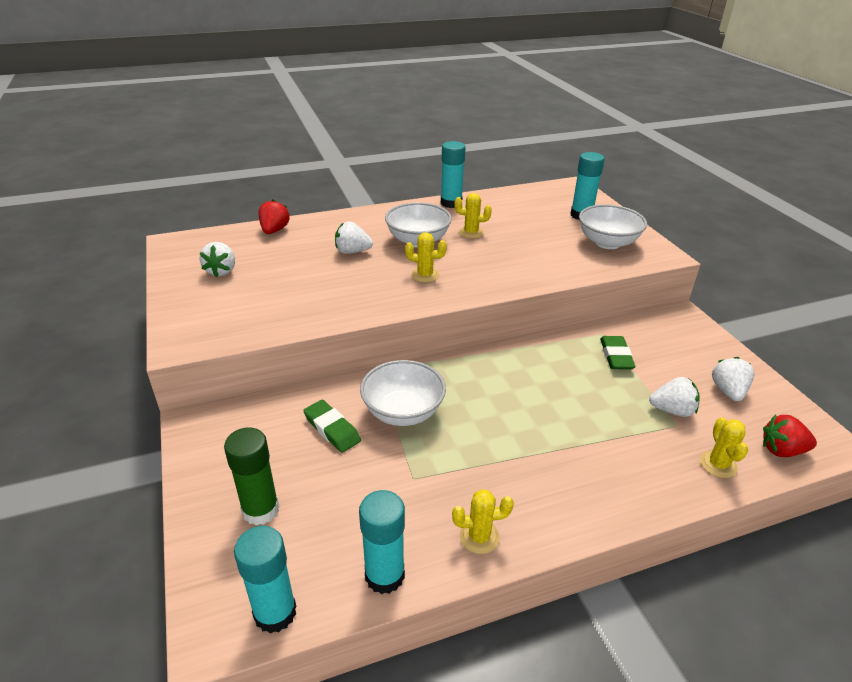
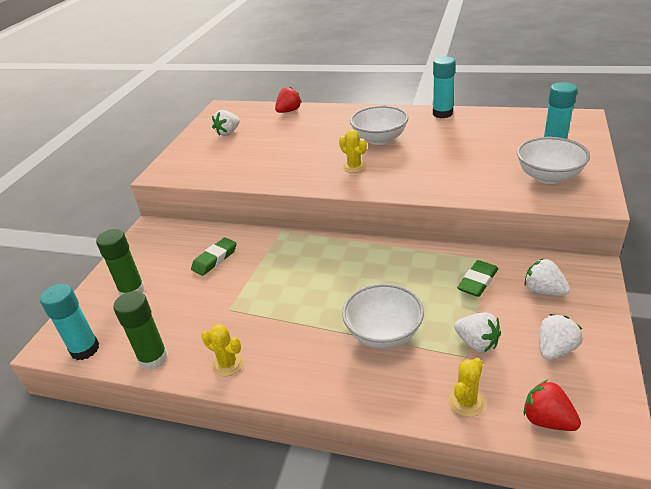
camera: 40 degrees right, 0 degrees up
green eraser [303,400,361,453] -> green eraser turned 45 degrees clockwise [191,237,237,276]
white strawberry [335,221,373,254] -> white strawberry moved to [524,258,570,296]
turquoise glue stick [359,490,405,594] -> green glue stick [113,291,168,370]
white bowl [360,360,446,426] -> white bowl moved to [342,284,424,349]
yellow cactus [454,193,492,239] -> none

